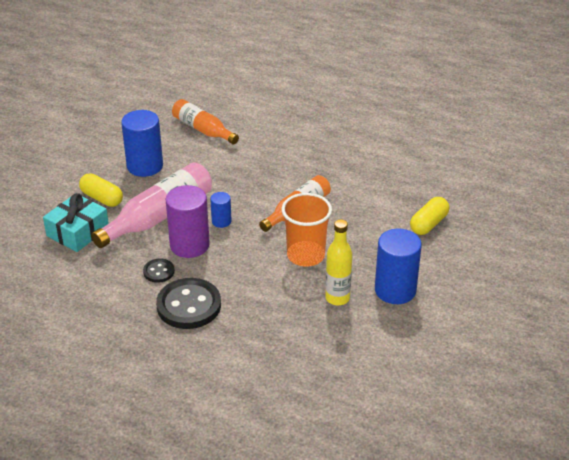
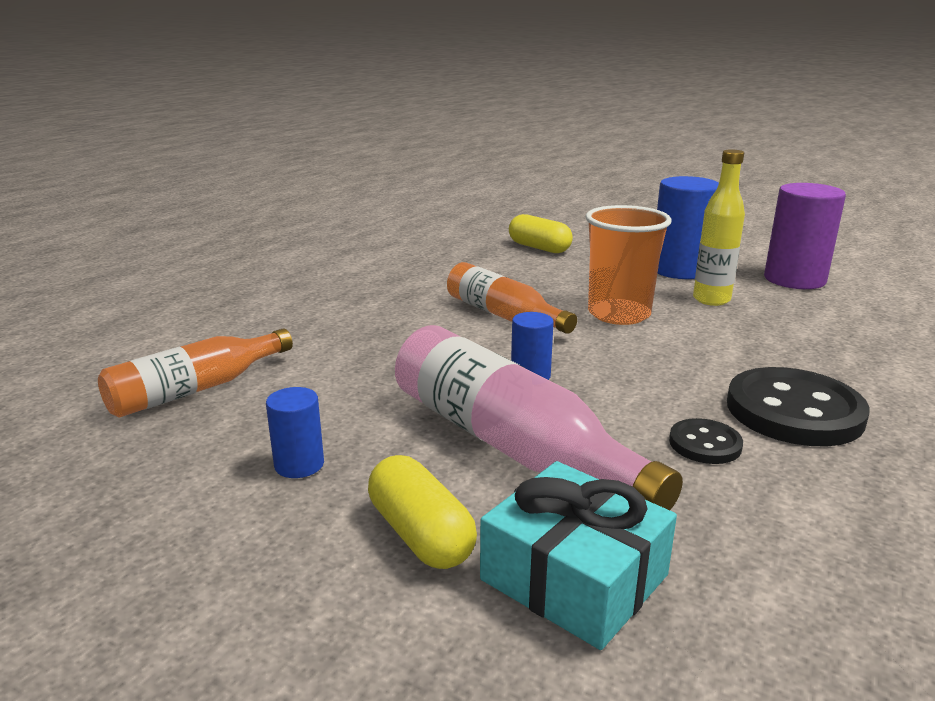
camera: 85 degrees left, 15 degrees down
yellow capsule [79,173,123,207] -> yellow capsule turned 75 degrees counterclockwise [368,455,477,569]
blue cylinder [121,110,163,177] -> blue cylinder [266,387,324,478], size x0.51
purple cylinder [166,185,210,258] -> purple cylinder moved to [764,183,846,289]

